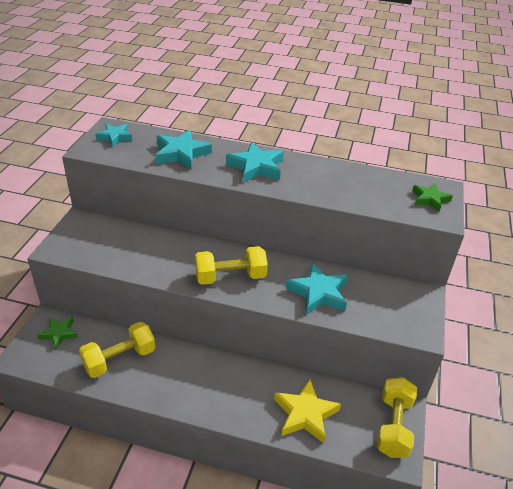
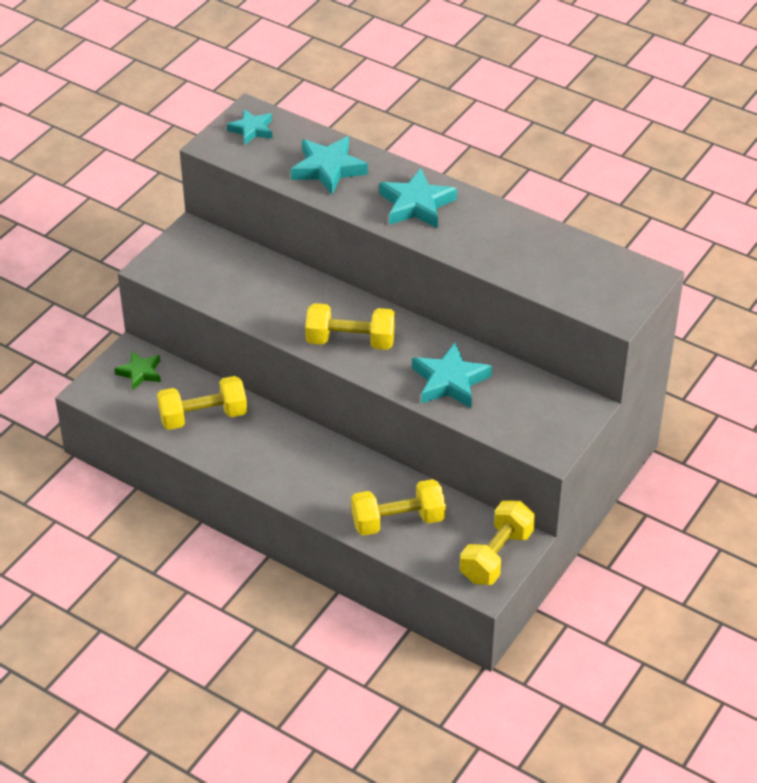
camera: 20 degrees right, 5 degrees up
yellow star [274,379,341,443] -> yellow dumbbell [351,479,446,536]
green star [412,183,453,212] -> none

